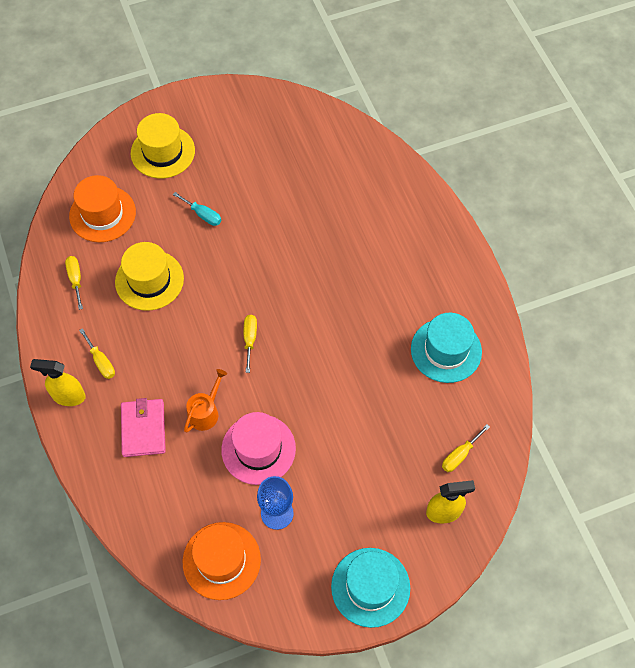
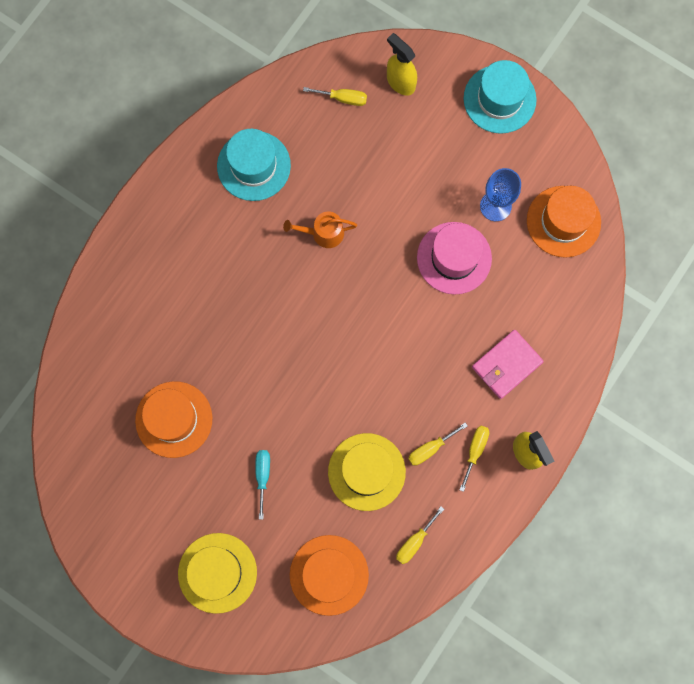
camera: 125 degrees left, 15 degrees up
orange watering can [184,369,227,433] -> orange watering can moved to [283,211,357,248]
yellow screwdriver [244,315,257,373] -> yellow screwdriver moved to [408,423,467,466]
none -> orange hat [135,381,212,458]

